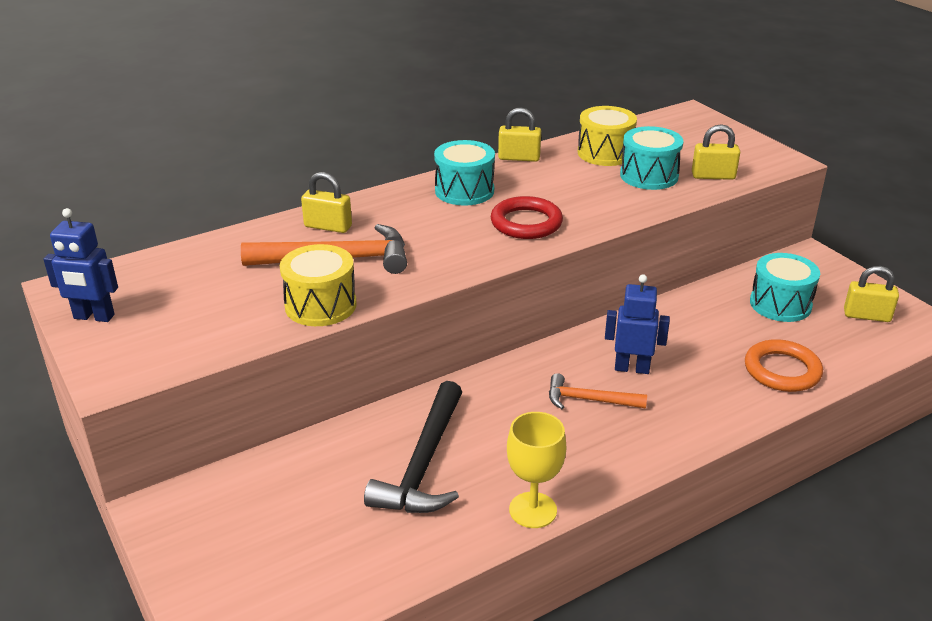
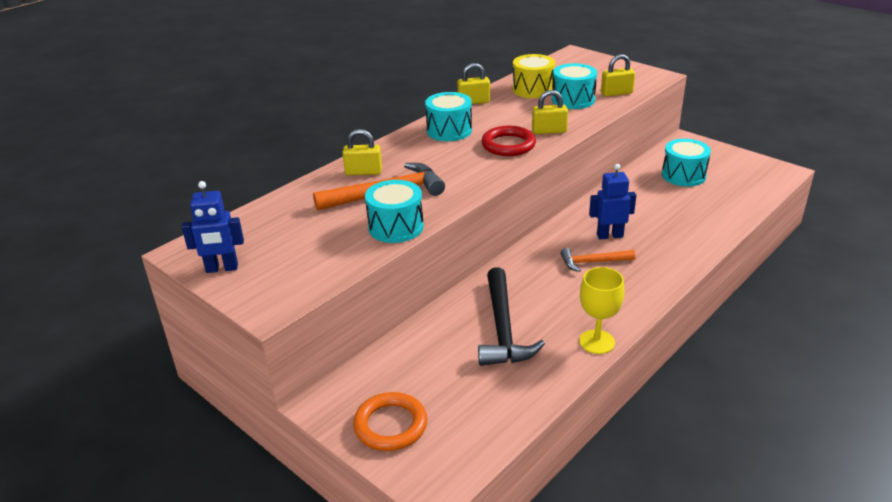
camera: 15 degrees left, 0 degrees up
yellow drum [280,244,357,326] -> turquoise drum [365,180,424,243]
orange ring [745,339,823,392] -> orange ring moved to [353,392,427,451]
yellow padlock [844,266,899,322] -> yellow padlock moved to [532,90,568,134]

